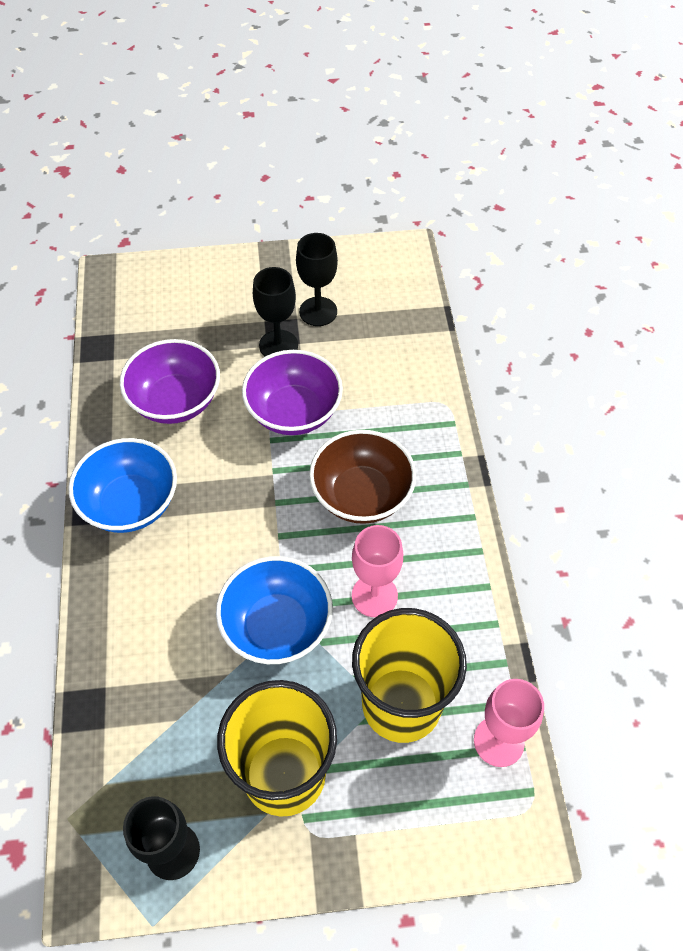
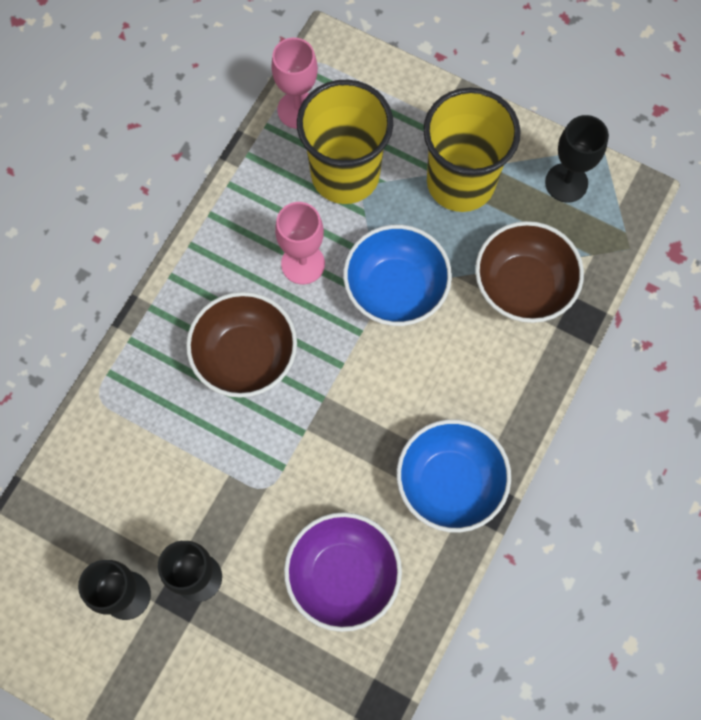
camera: 145 degrees left, 15 degrees up
purple bowl [242,350,343,435] -> none
none -> brown bowl [475,221,584,323]

